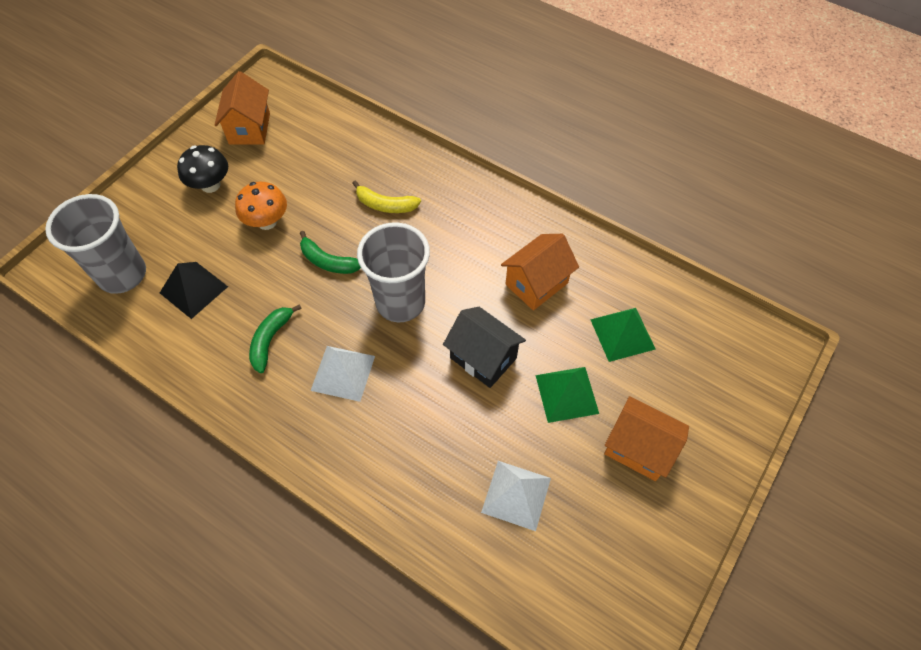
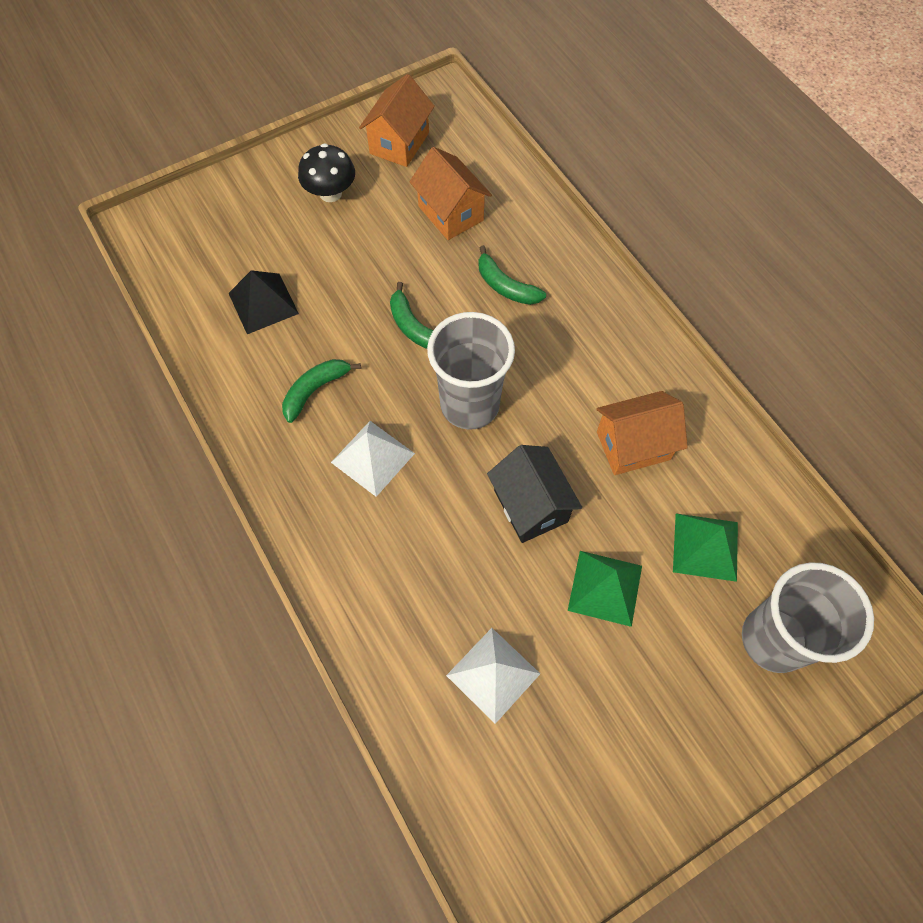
camera: 25 degrees right, 5 degrees up
grey cup [45,194,146,294] -> grey cup moved to [742,562,874,673]
orange mushroom [235,182,287,230] -> none
yellow banana [352,181,421,213] -> green banana [478,245,546,305]
orange house [604,396,689,481] -> orange house moved to [410,147,492,240]

